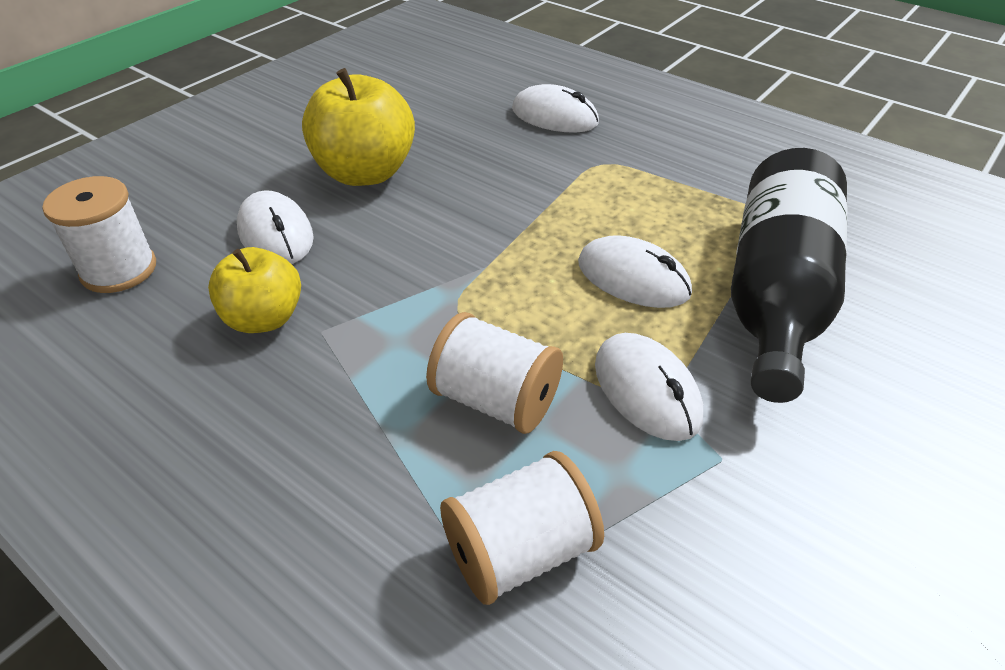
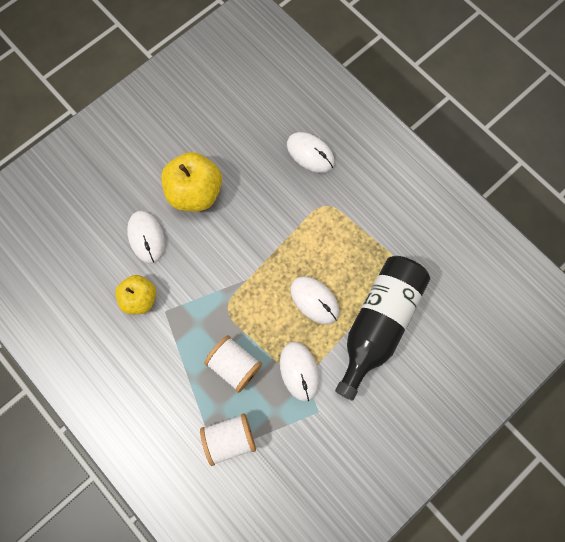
camera: 10 degrees right, 30 degrees up
white spool [42,176,156,293] -> none

